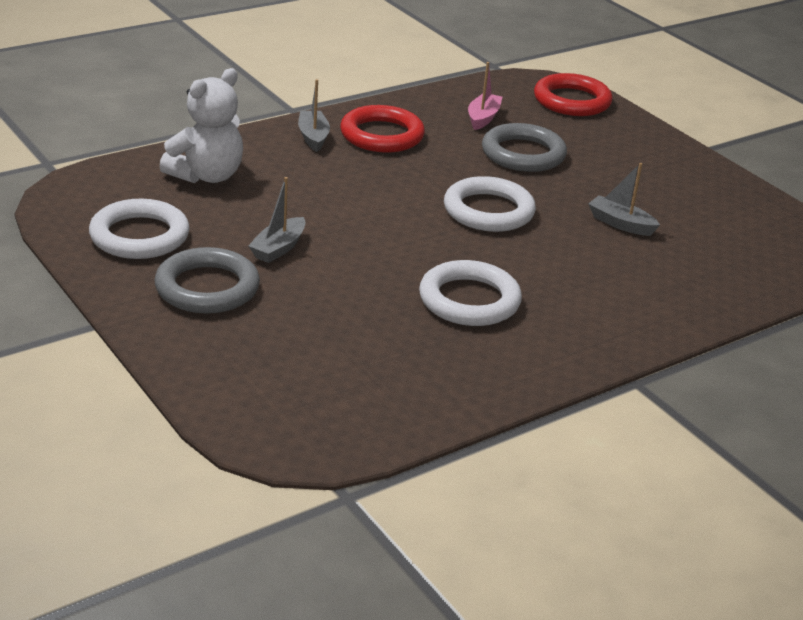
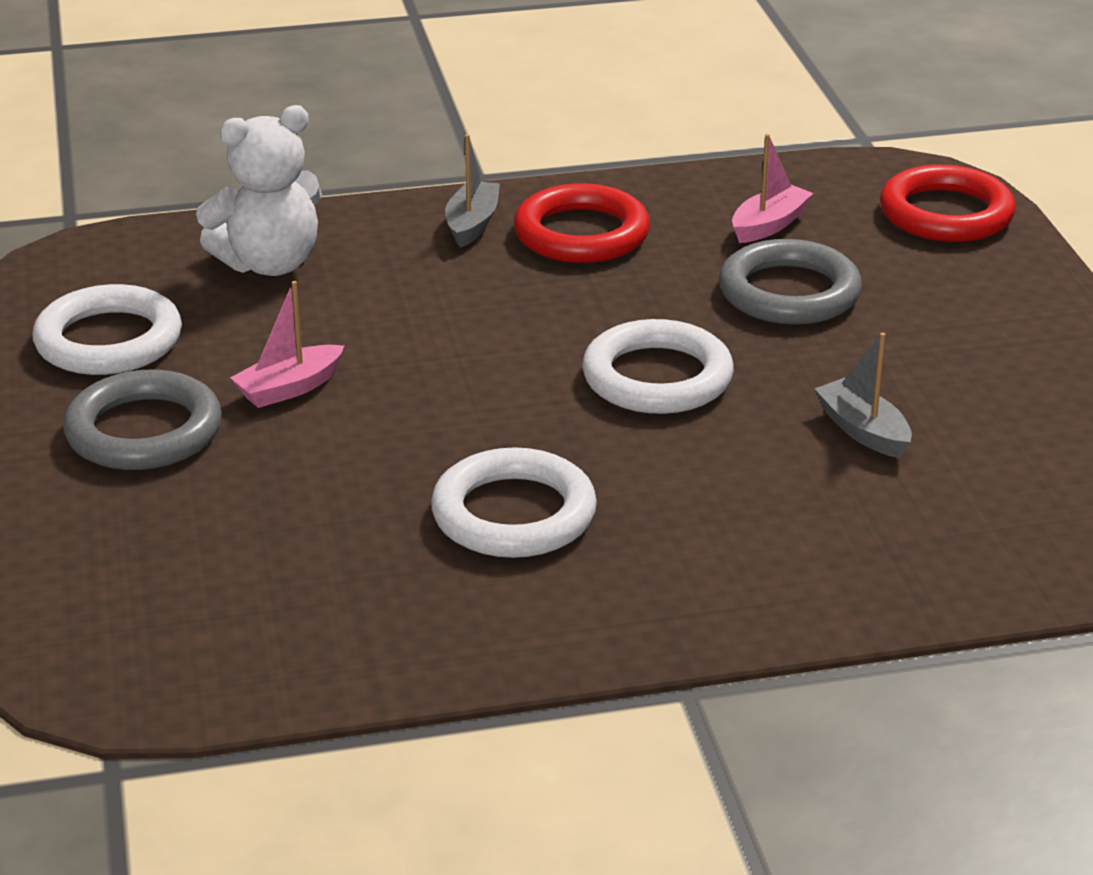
camera: 25 degrees right, 0 degrees up
grey boat [248,177,306,263] -> pink boat [230,281,344,408]

